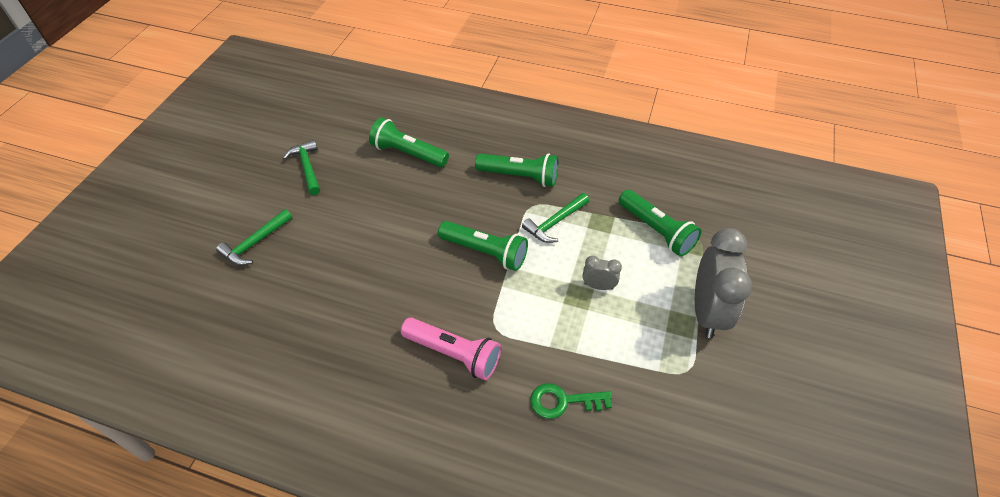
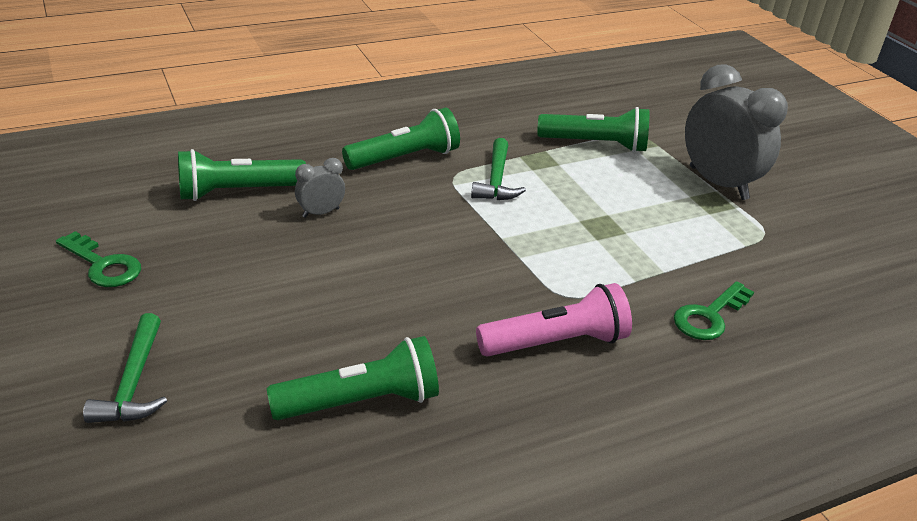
camera: 45 degrees left, 15 degrees down
green hammer [283,140,320,195] -> green key [56,231,141,287]
green flashlight [438,221,528,271] -> green flashlight moved to [267,336,439,420]
grey clock [583,256,622,290] -> grey clock moved to [295,158,345,218]

